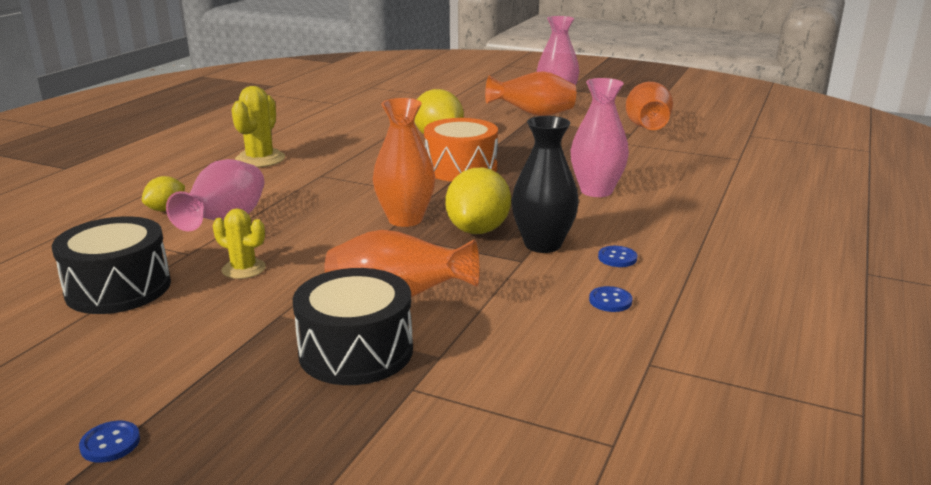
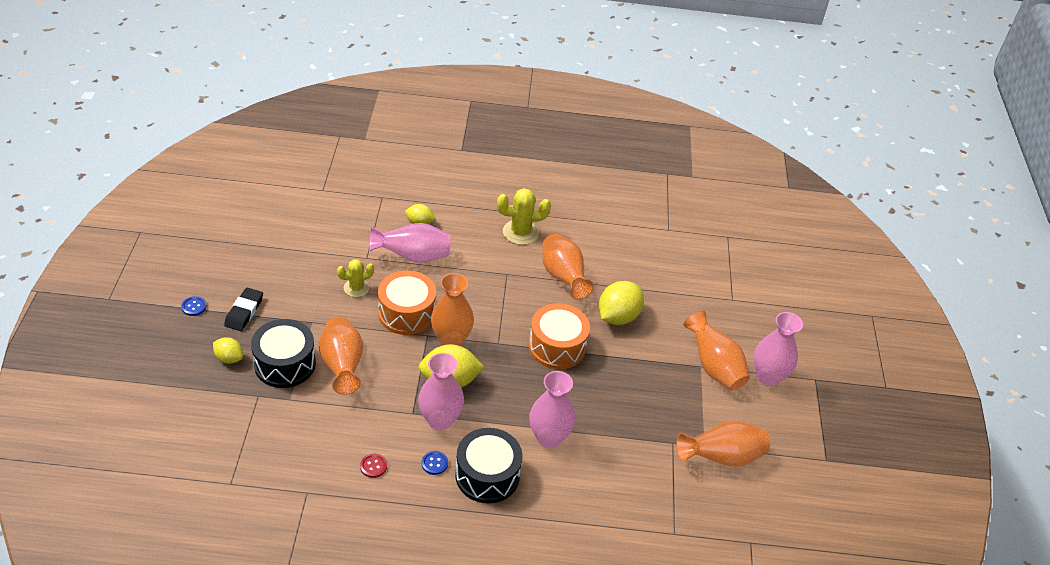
camera: 65 degrees right, 20 degrees up
black drum [52,216,171,314] -> black drum moved to [455,428,523,503]
yellow cactus [213,209,266,279] -> yellow cactus turned 60 degrees clockwise [337,259,374,297]
black vase [512,116,579,253] -> pink vase [418,353,464,430]
blue button [589,286,633,312] -> red button [360,454,387,478]
none -> yellow lemon [213,337,243,364]
none -> black eraser [224,288,263,331]
none -> orange drum [378,270,436,335]
none -> orange vase [542,234,594,300]

